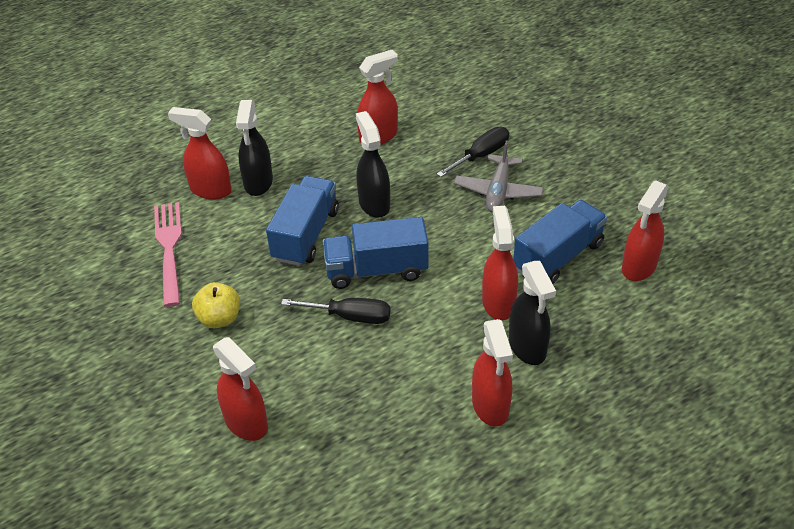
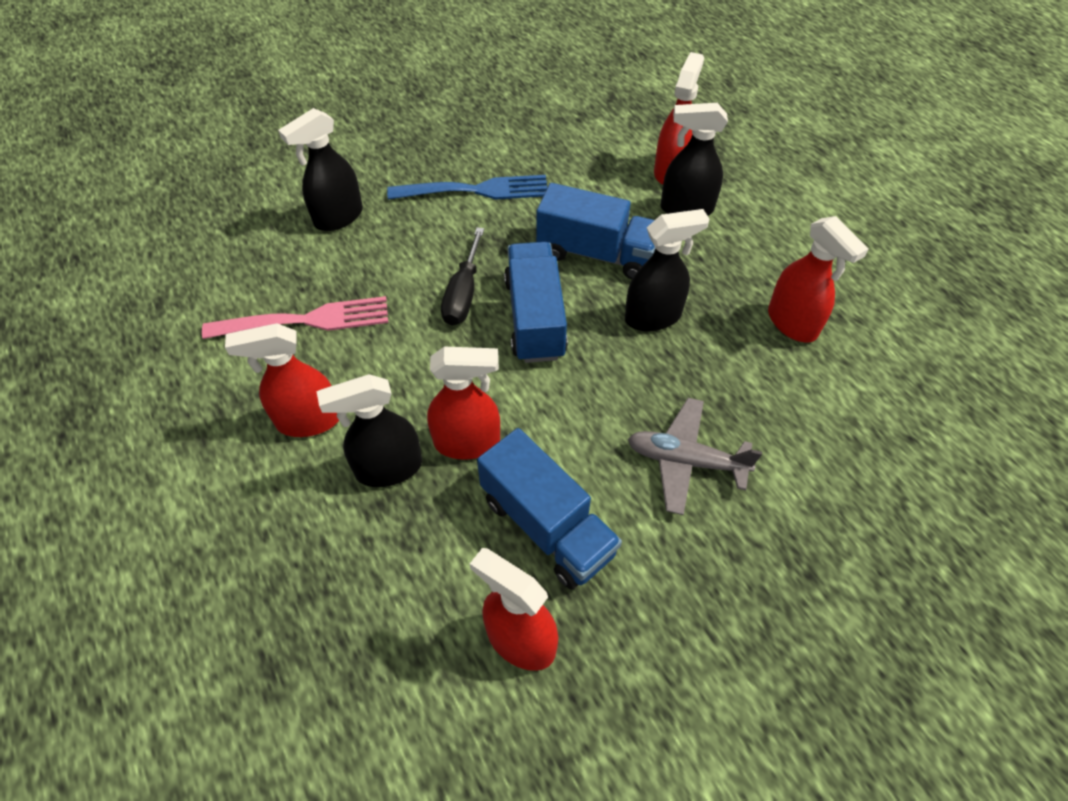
camera: 90 degrees right, 10 degrees up
pink fork [154,202,182,307] -> pink fork moved to [202,296,388,339]
yellow apple [192,282,240,328] -> blue fork [387,175,547,200]
red spray bottle [213,337,268,441] -> black spray bottle [278,108,363,231]
black screwdriver [437,127,509,177] -> none

